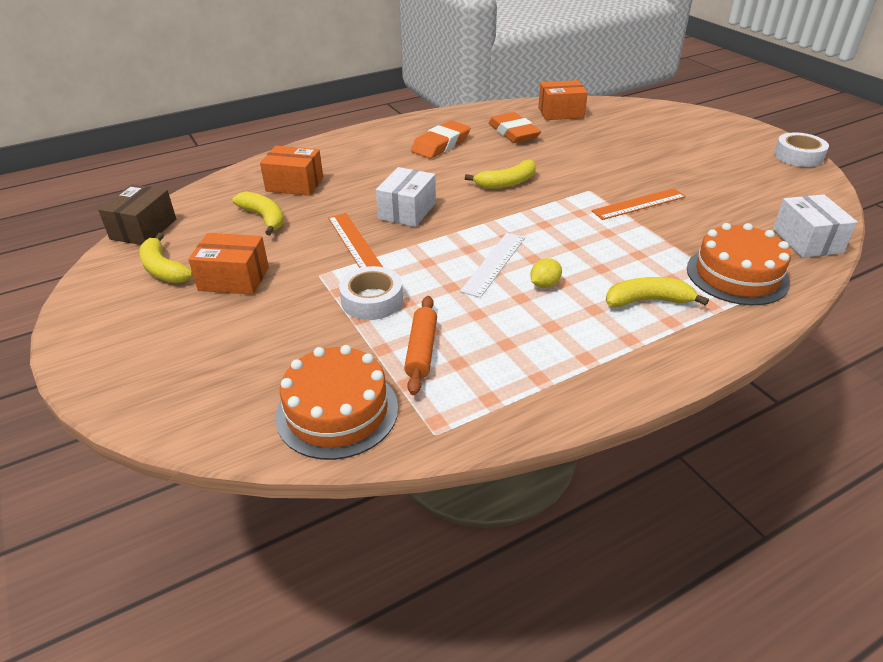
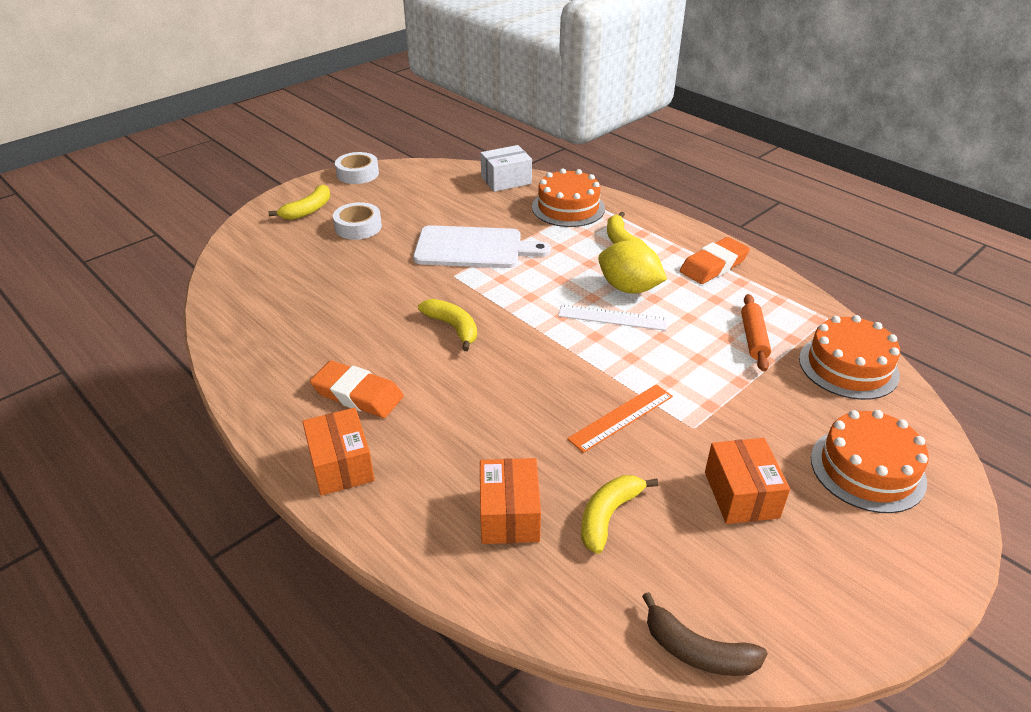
camera: 105 degrees left, 0 degrees up
brown box [98,184,176,245] -> brown banana [642,592,768,676]
yellow banana [139,233,193,283] -> yellow banana moved to [268,184,330,220]
white tape [339,266,403,320] -> white tape moved to [333,202,382,240]
white box [376,167,436,227] -> none
orange rolling pin [404,296,437,395] -> orange rolling pin turned 75 degrees counterclockwise [741,294,771,372]
orange eraser [489,112,541,143] -> orange eraser moved to [680,237,750,284]
yellow lemon [530,258,562,288] -> yellow lemon [598,241,667,293], size x2.09
orange box [538,80,588,120] -> orange box moved to [302,408,375,496]
orange ruler [592,188,686,220] -> white cutting board [413,225,551,268]
none -> orange cake [811,410,929,513]

